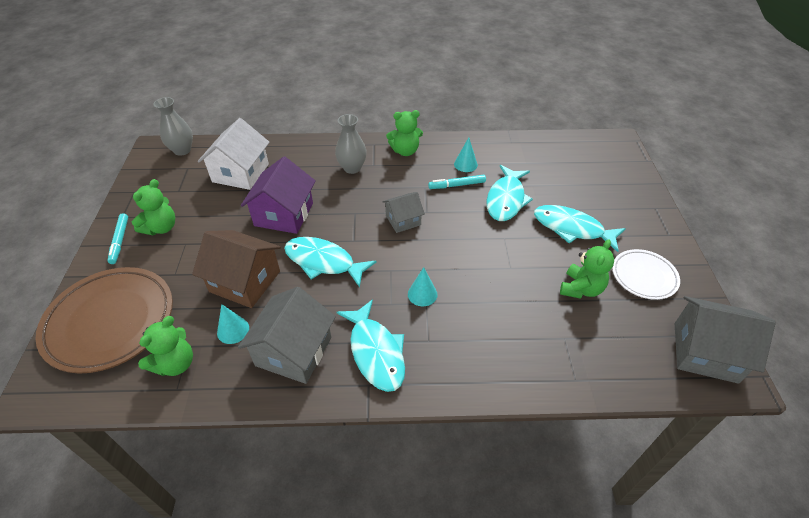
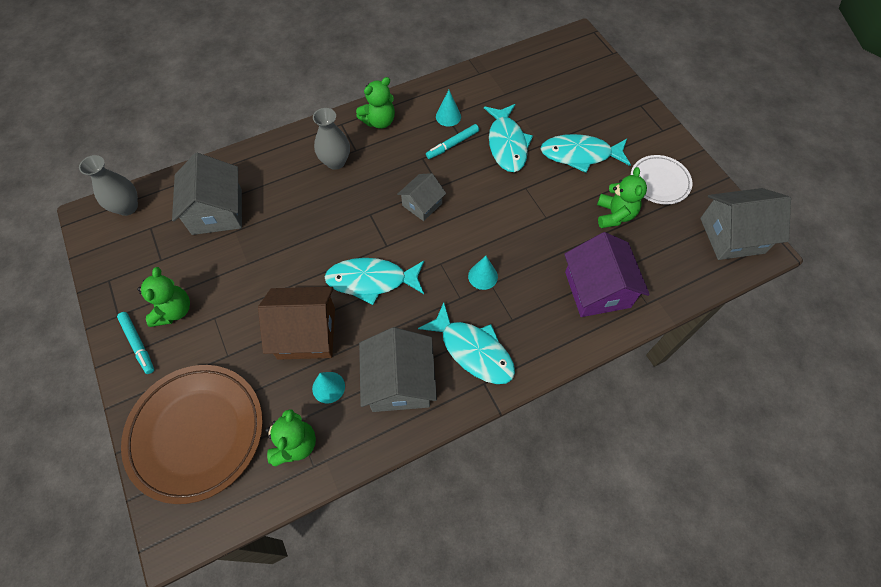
camera: 25 degrees left, 15 degrees up
white house [198,118,270,190] -> grey house [172,153,242,235]
purple house [241,157,316,234] -> purple house moved to [564,232,650,317]

